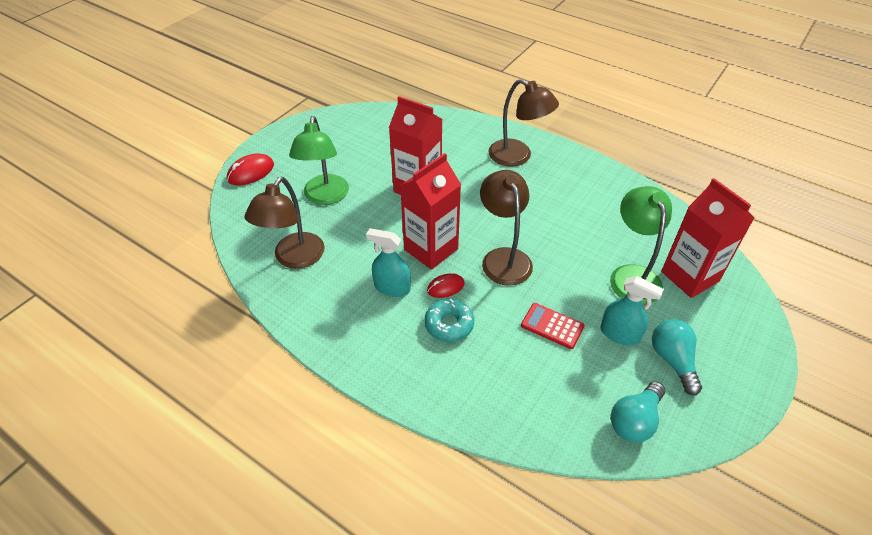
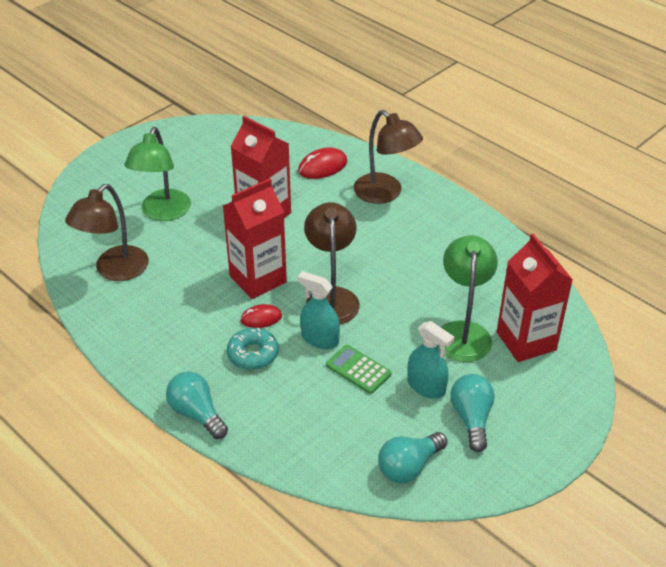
camera: 10 degrees right, 5 degrees down
red mouse [227,153,274,186] -> red mouse moved to [298,147,347,179]
turquoise spray bottle [366,228,411,297] -> turquoise spray bottle moved to [298,271,340,349]
red calculator [521,303,585,349] -> green calculator [326,345,392,394]
none -> turquoise light bulb [166,372,228,439]

